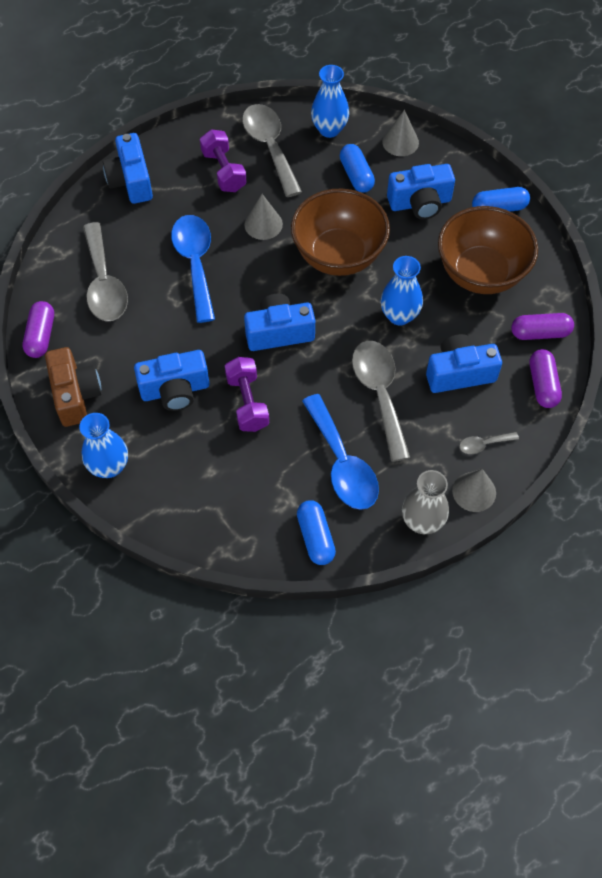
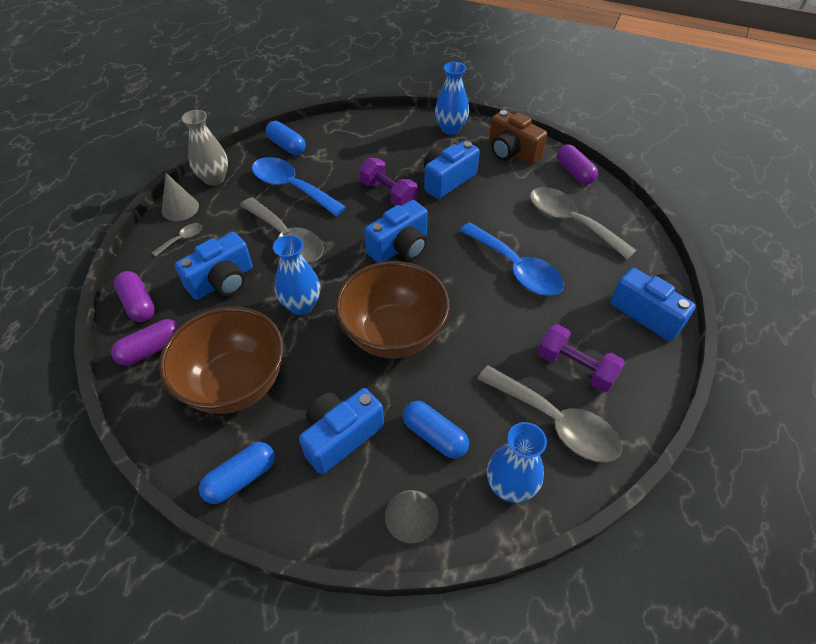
camera: 150 degrees right, 10 degrees down
grey cone [244,194,283,240] -> none

